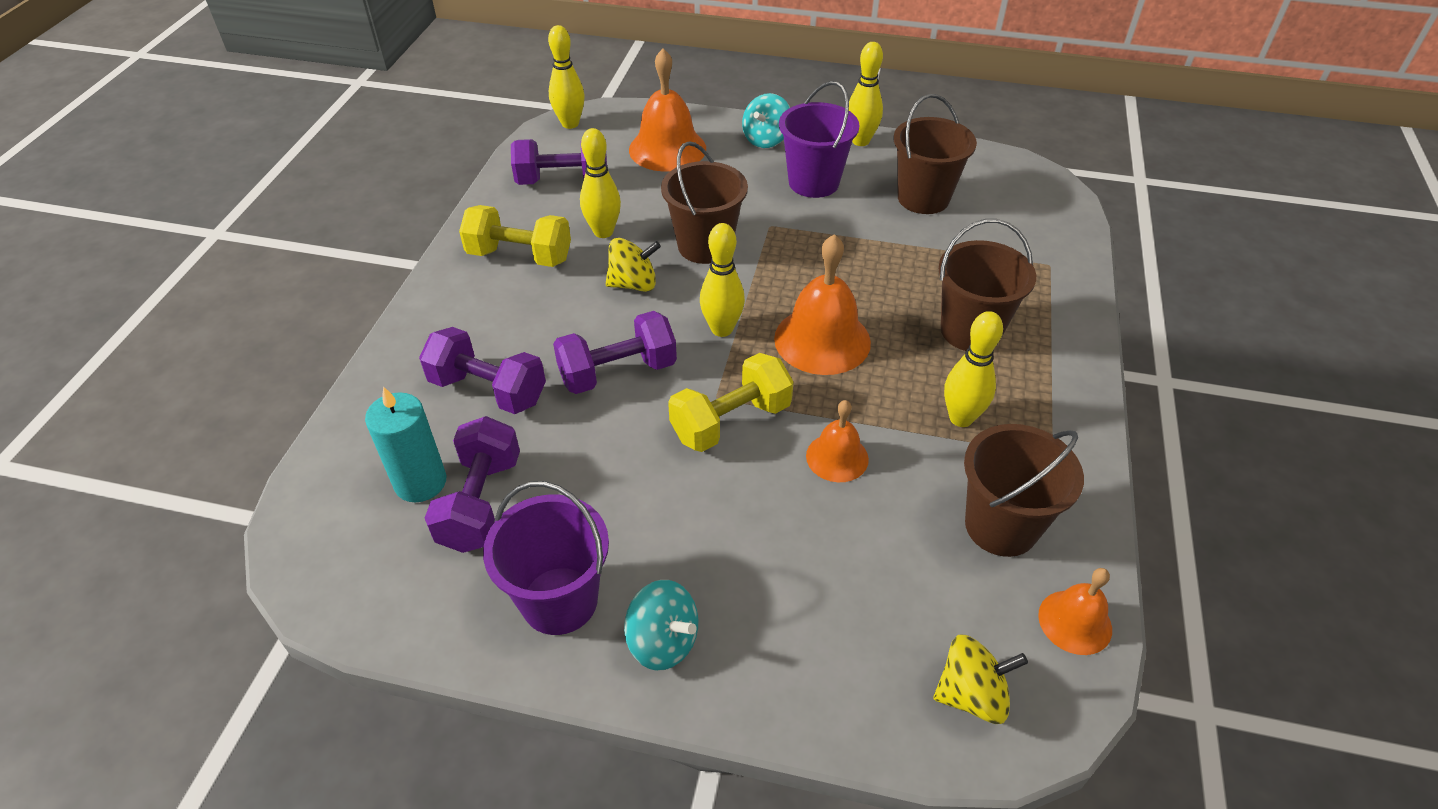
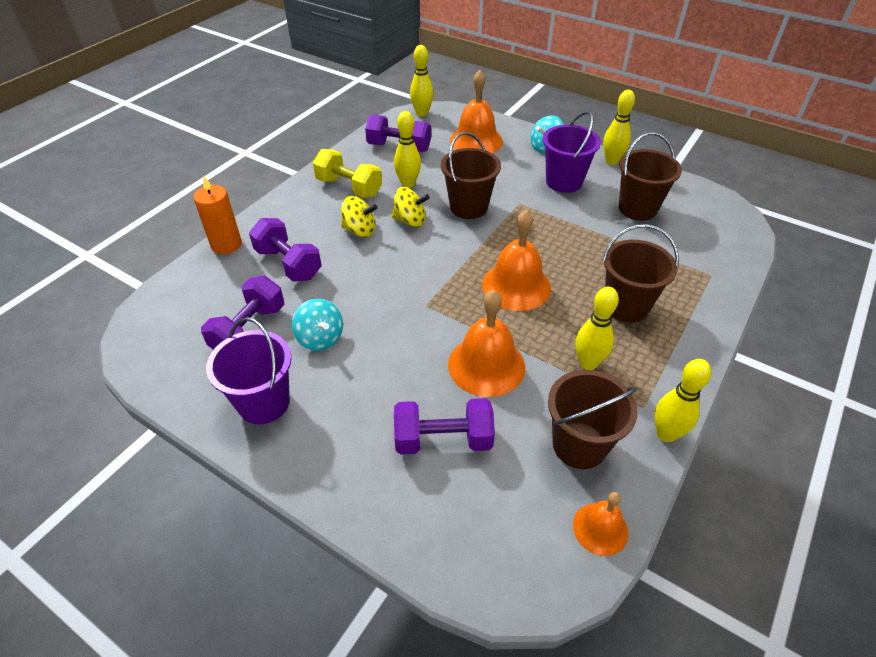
camera: 20 degrees right, 0 degrees up
turquoise candle [365,386,447,503] -> none
purple dumbbell [553,311,677,394] -> purple dumbbell moved to [394,398,495,455]
turquoise spinning top [624,580,698,671] -> turquoise spinning top moved to [292,299,343,351]
yellow dumbbell [668,353,793,452] -> none
yellow bowling pin [700,223,745,337] -> yellow bowling pin moved to [654,359,711,442]
orange bell [806,400,869,482] -> orange bell [448,290,525,397], size x1.73
yellow spinning top [934,635,1028,724] -> yellow spinning top moved to [341,196,377,237]
none -> orange candle [193,176,242,254]

